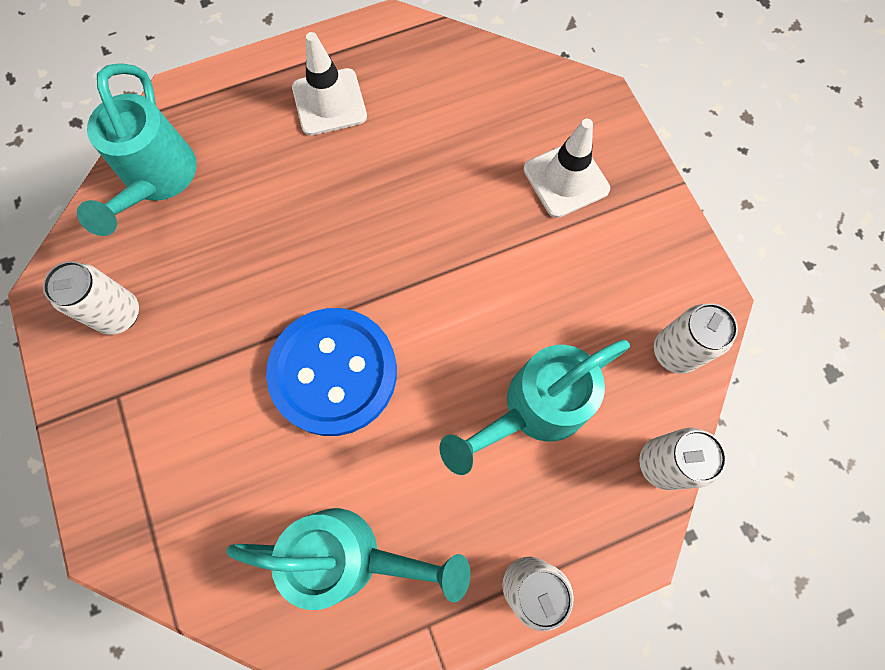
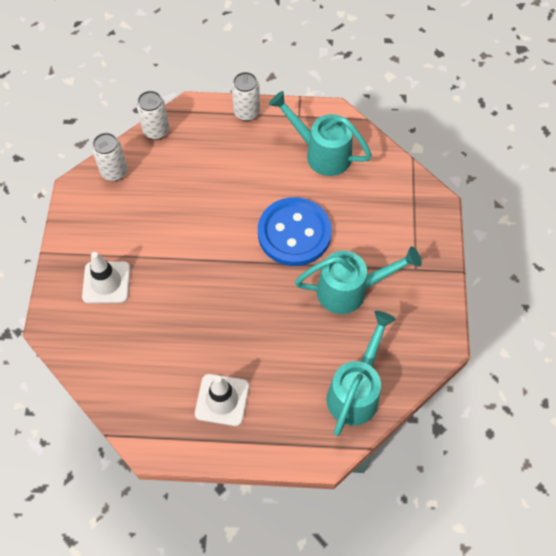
camera: 155 degrees left, 10 degrees down
white can [43,261,139,335] -> none
turquoise watering can [439,340,630,475] -> turquoise watering can moved to [295,247,422,314]

